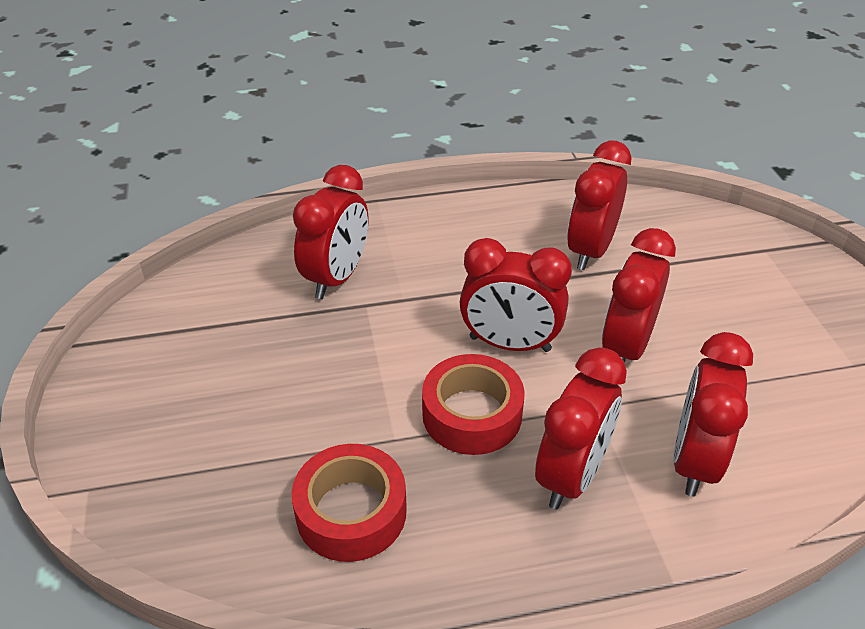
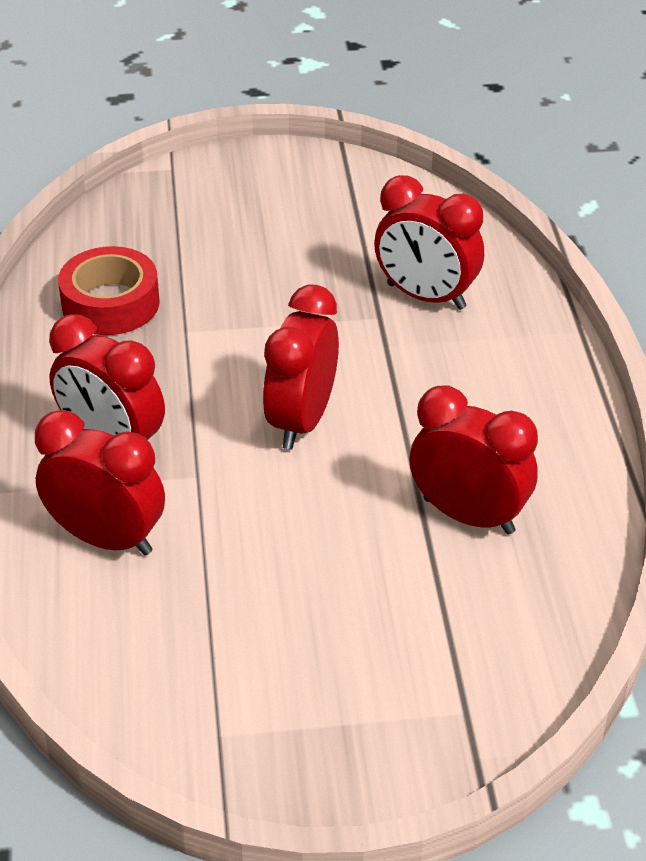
camera: 95 degrees right, 0 degrees up
red tape [422,354,525,455] -> none
red clock [602,228,676,362] -> none

